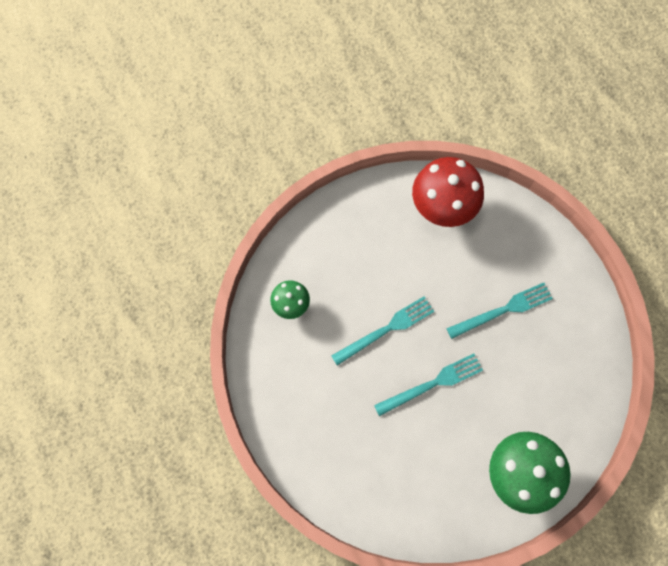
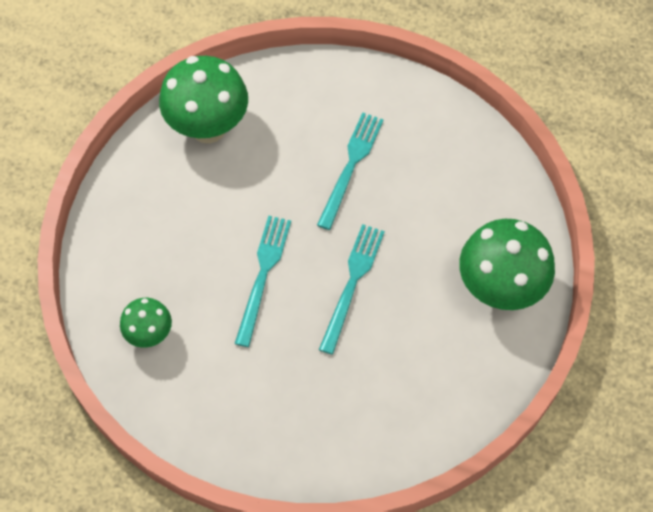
camera: 45 degrees left, 10 degrees down
red mushroom [412,157,484,227] -> green mushroom [159,56,248,143]

